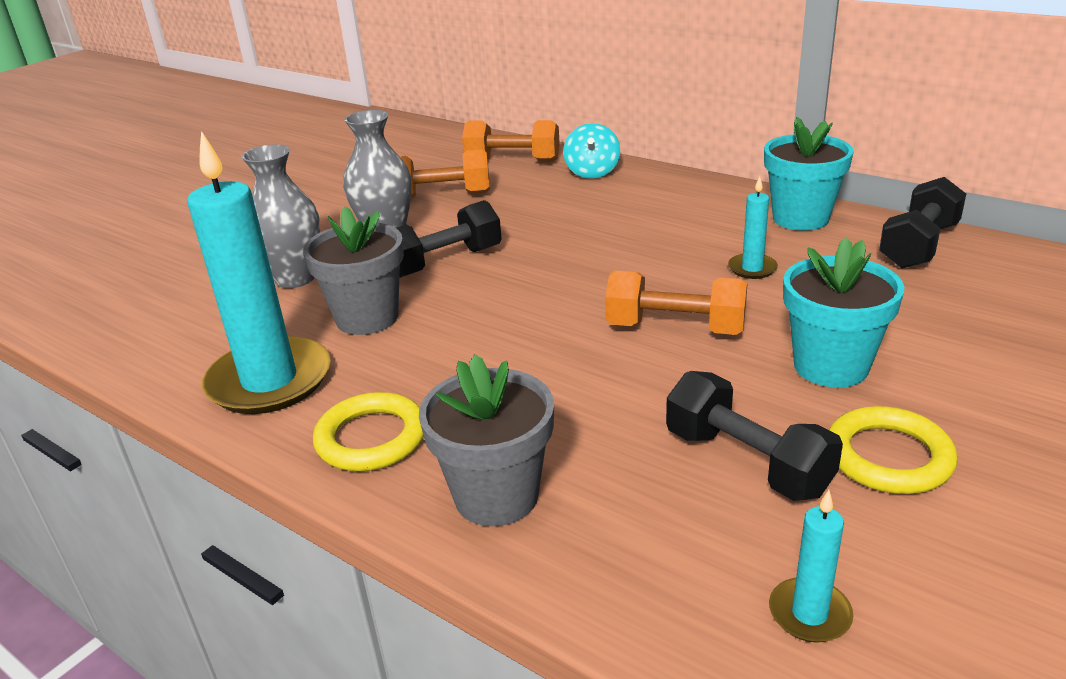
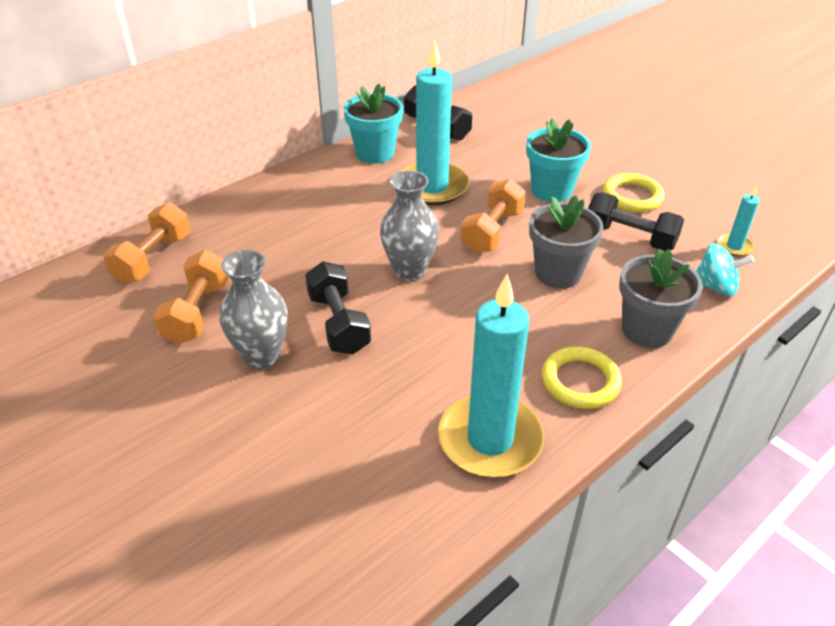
camera: 80 degrees left, 10 degrees up
grey vase [241,144,320,288] -> grey vase moved to [380,170,439,281]
grey flower pot [303,206,404,335] -> grey flower pot moved to [529,196,604,289]
turquoise spinning top [563,123,620,179] -> turquoise spinning top moved to [696,243,754,296]
black dumbbell [666,371,843,501] -> black dumbbell turned 60 degrees clockwise [588,192,684,251]
turquoise candle [728,176,778,279] -> turquoise candle [400,40,470,205], size x2.27

